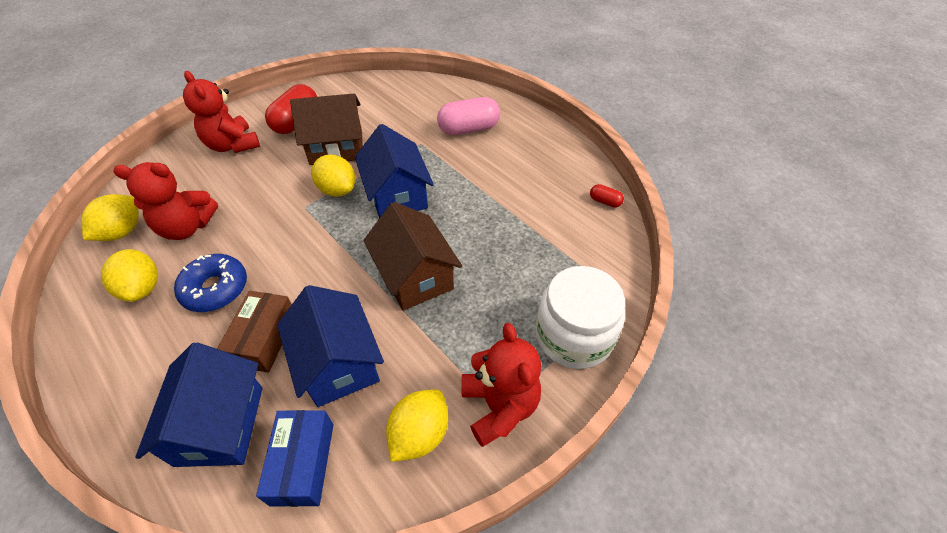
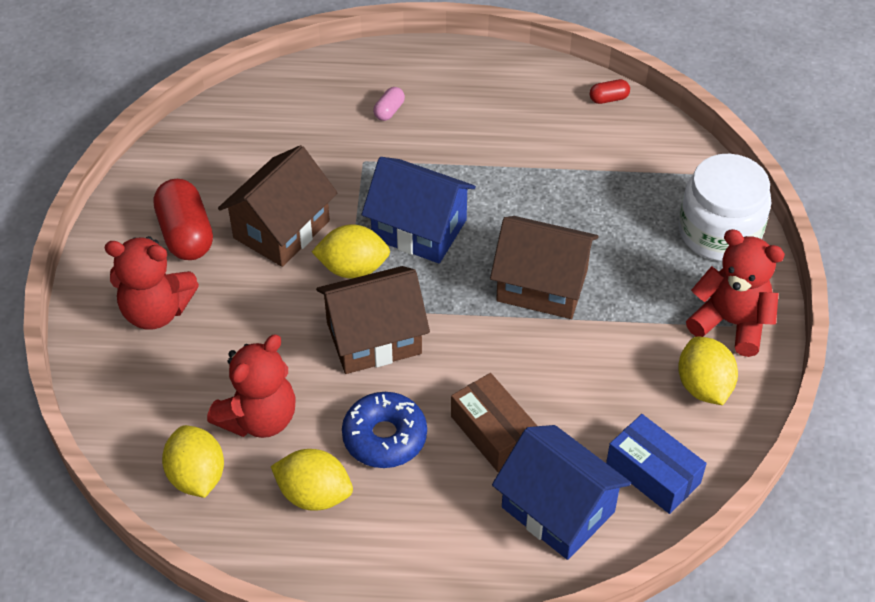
camera: 45 degrees left, 0 degrees up
blue house [277,285,384,407] -> none
pink capsule [437,97,500,135] -> pink capsule [373,87,405,121], size x0.47
none -> brown house [316,266,430,374]

